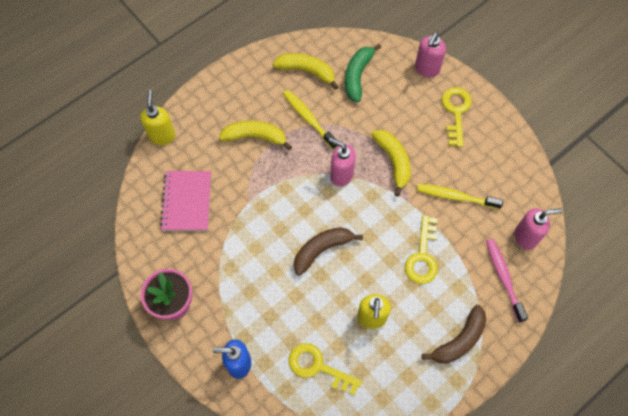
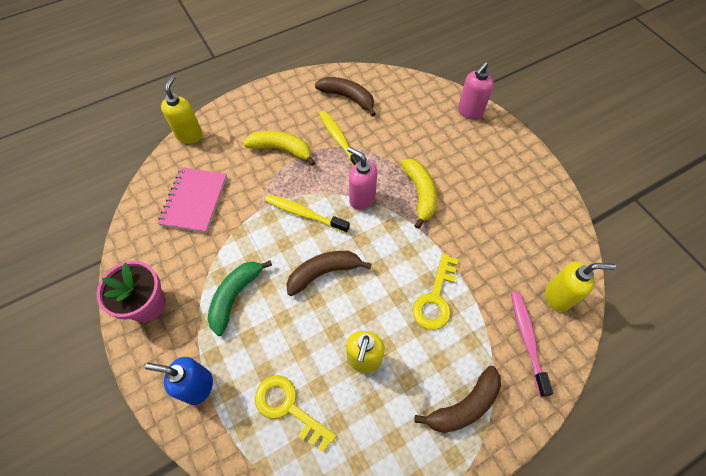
camera: 10 degrees right, 5 degrees down
yellow banana [273,53,338,90] -> brown banana [315,77,376,117]
green banana [345,44,381,102] -> green banana moved to [207,260,272,336]
yellow toothbrush [417,184,503,209] -> yellow toothbrush moved to [265,195,350,233]
yellow key [442,87,472,147] -> none
pink soap dispenser [514,208,562,250] -> yellow soap dispenser [545,261,616,312]

